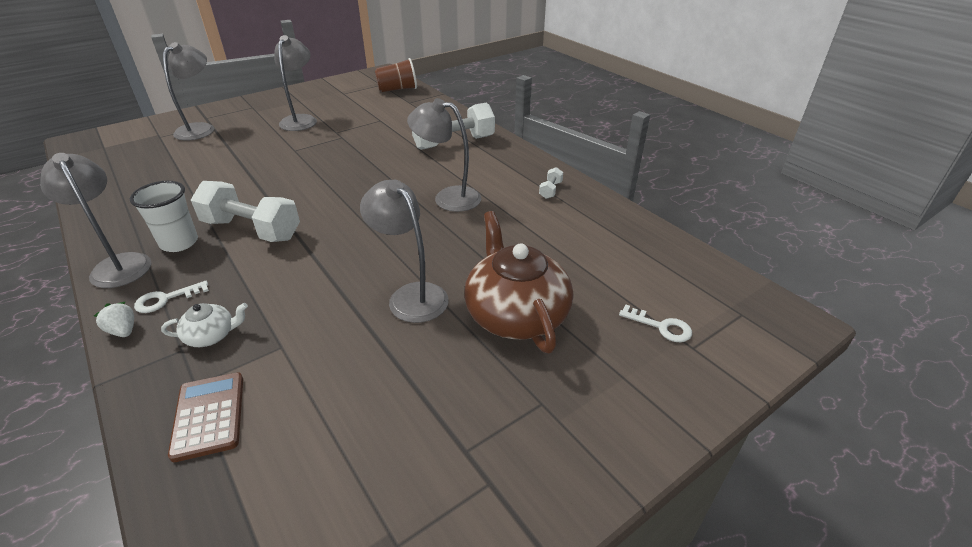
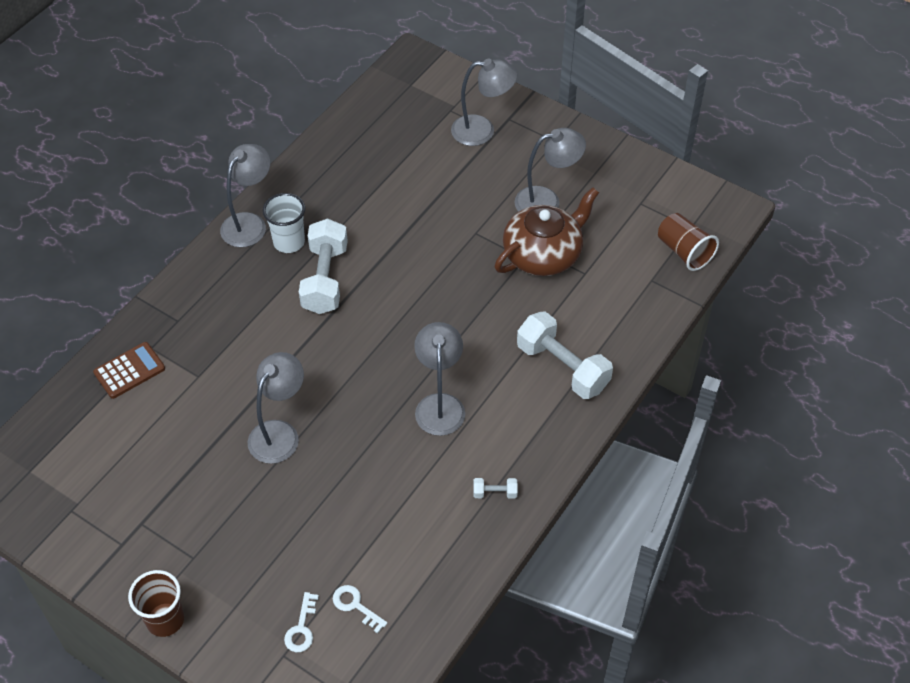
camera: 70 degrees right, 15 degrees up
white strawberry [94,302,134,337] -> none
white key [134,281,209,313] -> white key moved to [333,585,387,634]
white teapot [161,303,248,347] -> none
brown teapot [464,211,573,353] -> brown teapot moved to [494,187,599,276]
none -> brown cup [128,570,184,637]

